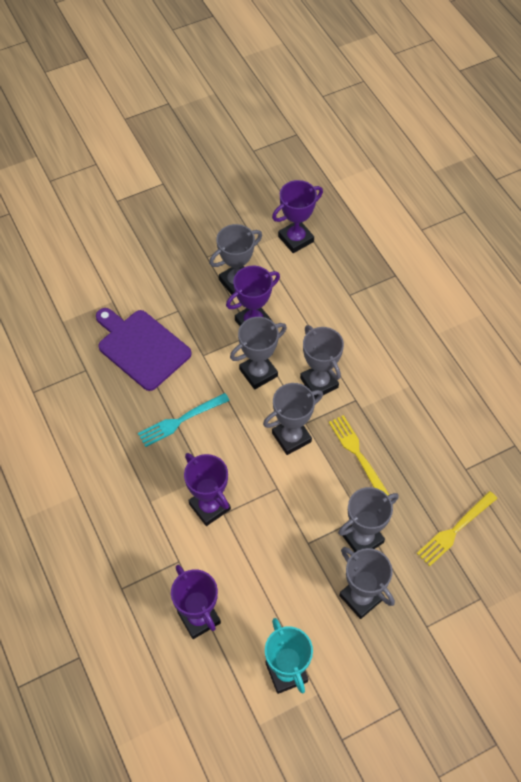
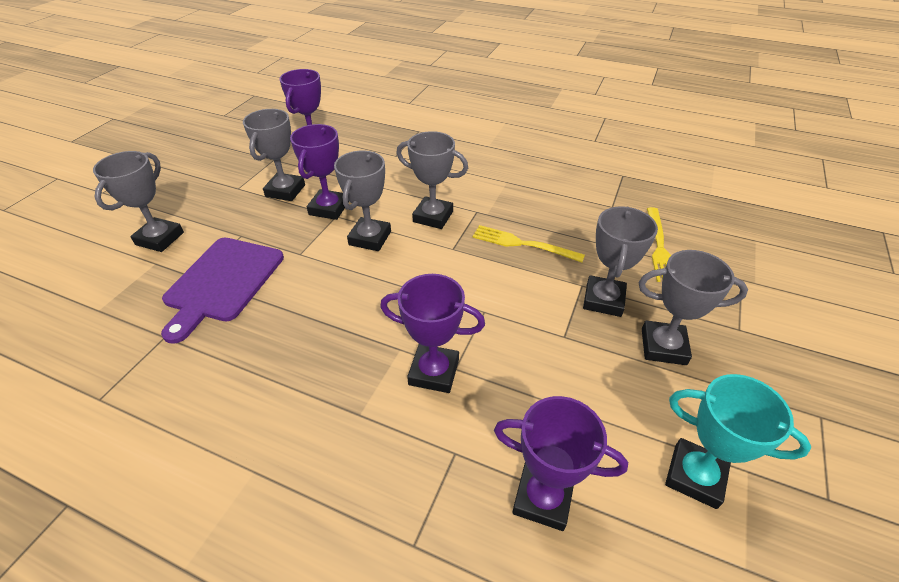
camera: 40 degrees left, 15 degrees down
purple cutting board [96,308,192,391] -> purple cutting board turned 75 degrees counterclockwise [161,238,284,344]
turquoise fork [138,393,230,447] -> none
grey trophy [263,383,323,455] -> grey trophy moved to [93,151,184,252]

